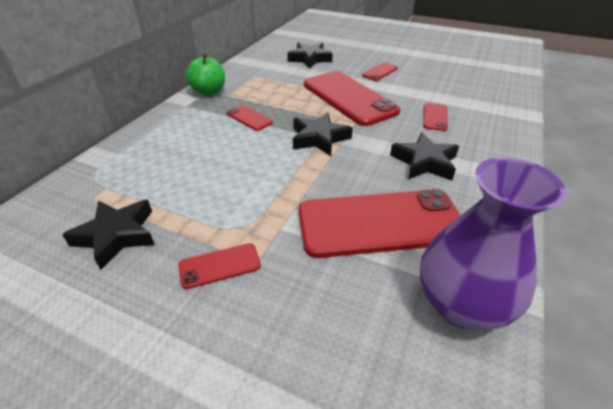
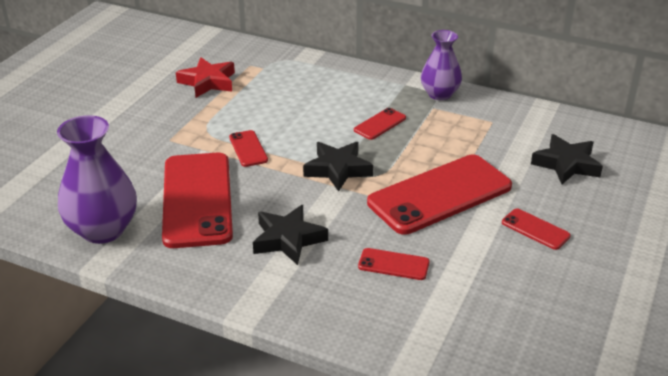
camera: 90 degrees right, 5 degrees down
black star [62,200,155,270] -> red star [176,57,235,98]
red phone [178,243,261,289] -> red phone moved to [229,130,268,167]
green apple [186,54,225,96] -> purple vase [421,30,462,100]

